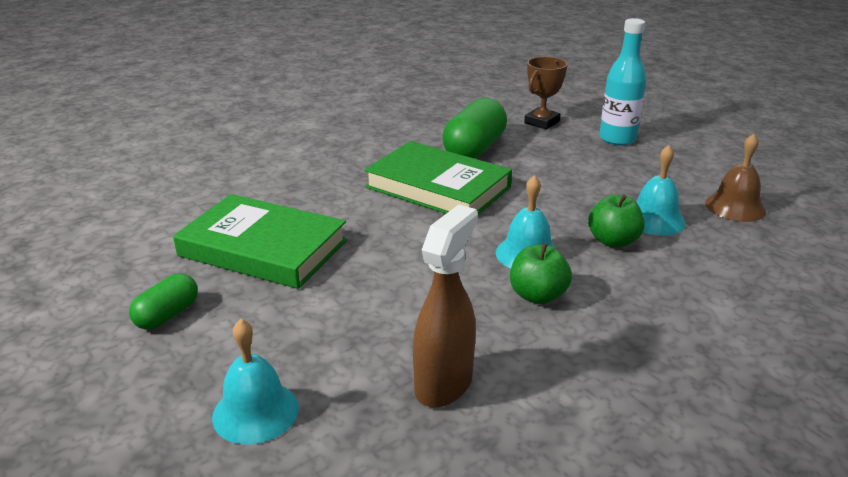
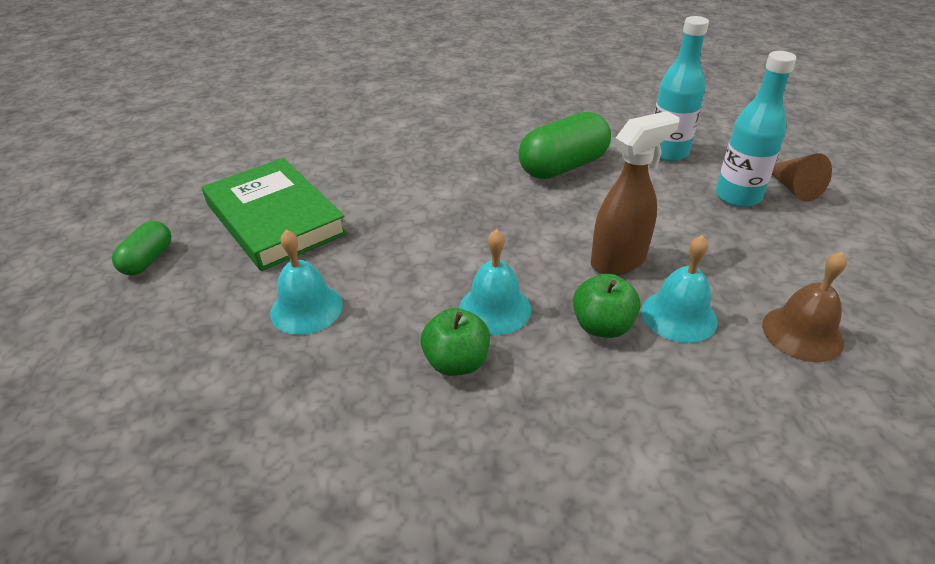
camera: 30 degrees right, 10 degrees up
green capsule [129,273,198,330] -> green capsule turned 45 degrees counterclockwise [112,221,172,275]
turquoise bell [212,319,299,444] -> turquoise bell moved to [270,229,343,335]
green book [364,141,512,214] -> none
brown spray bottle [413,204,478,407] -> brown spray bottle moved to [591,111,680,275]
brown trophy [524,57,567,130] -> turquoise bottle [654,16,709,161]
none -> brown cone [772,153,832,202]

